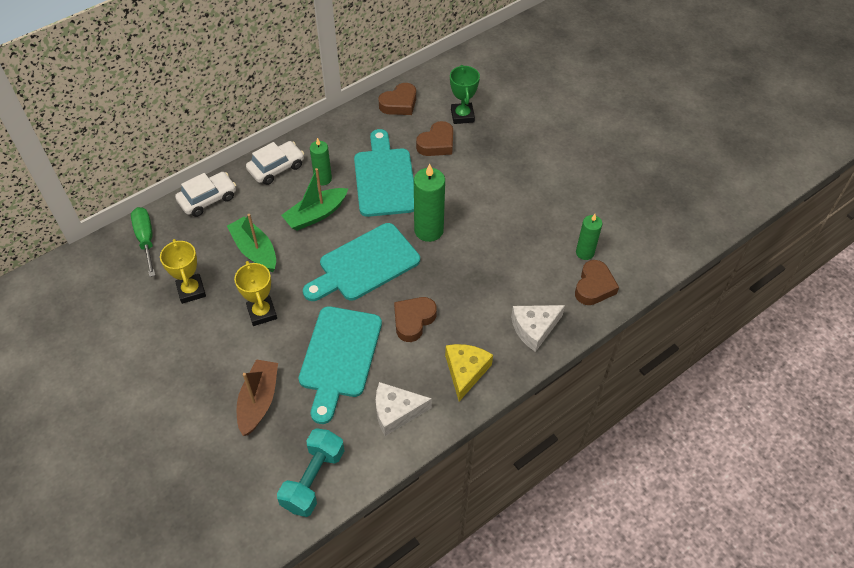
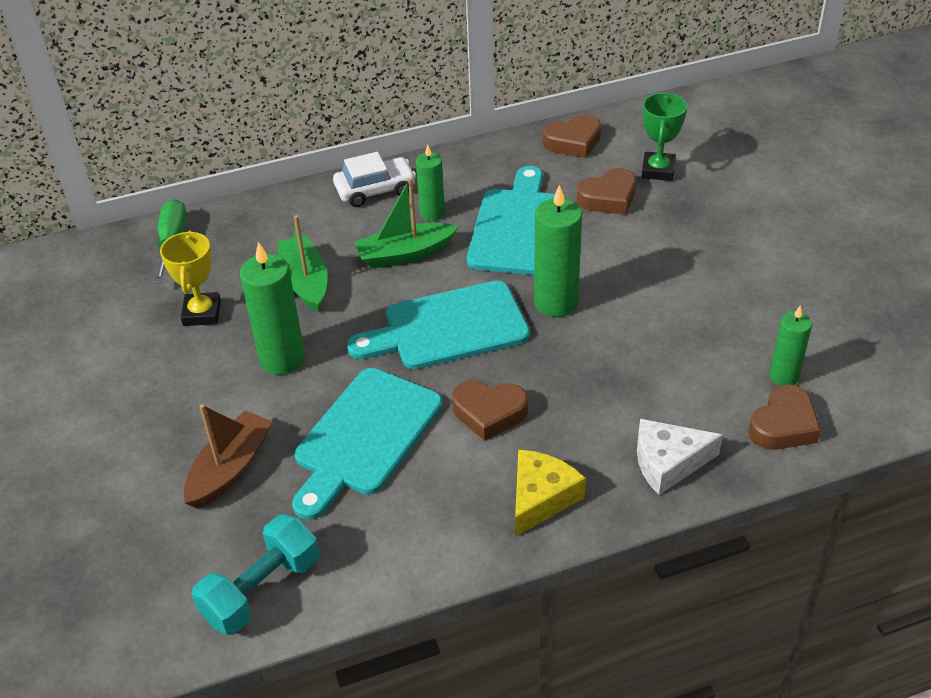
camera: 20 degrees right, 10 degrees down
white car [175,172,236,217] -> none
yellow trophy [234,261,277,326] -> green candle [240,242,305,375]
white cheese [376,382,432,436] -> none
brown heart [394,297,437,342] -> brown heart turned 135 degrees counterclockwise [452,380,528,441]

